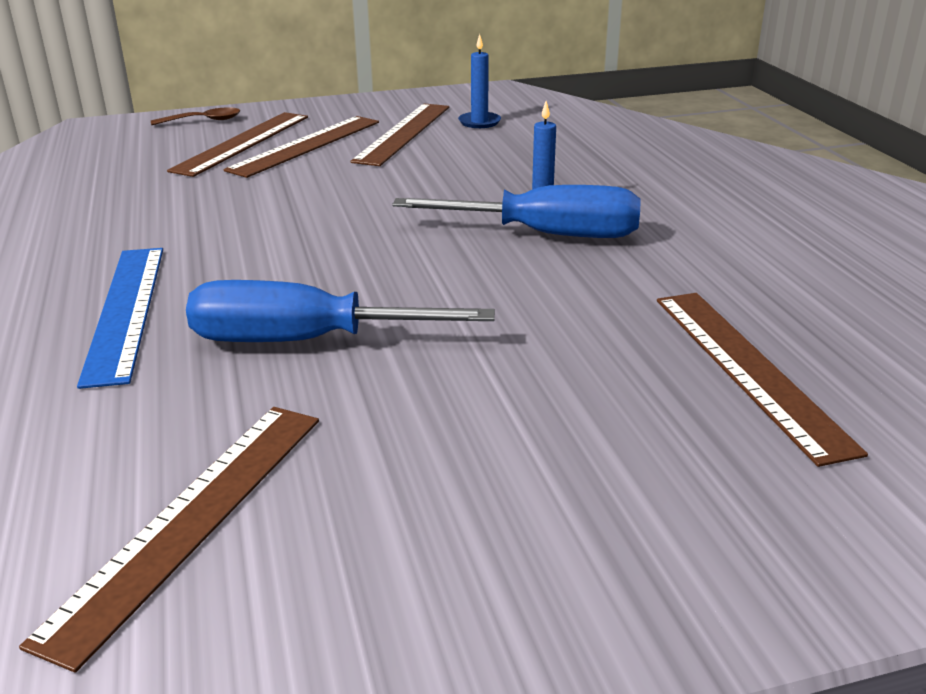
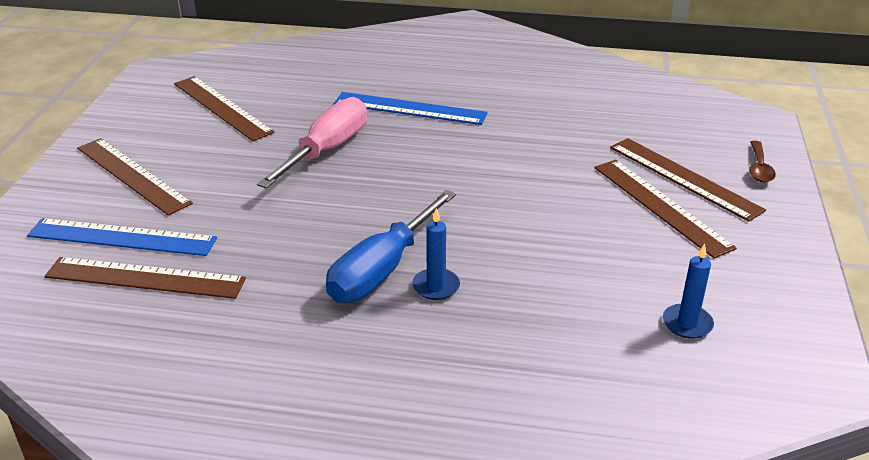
camera: 115 degrees right, 5 degrees up
blue screwdriver [186,280,495,342] -> pink screwdriver [257,97,367,188]
brown ruler [351,103,449,166] -> brown ruler moved to [77,138,193,216]
none -> blue ruler [27,218,217,256]

